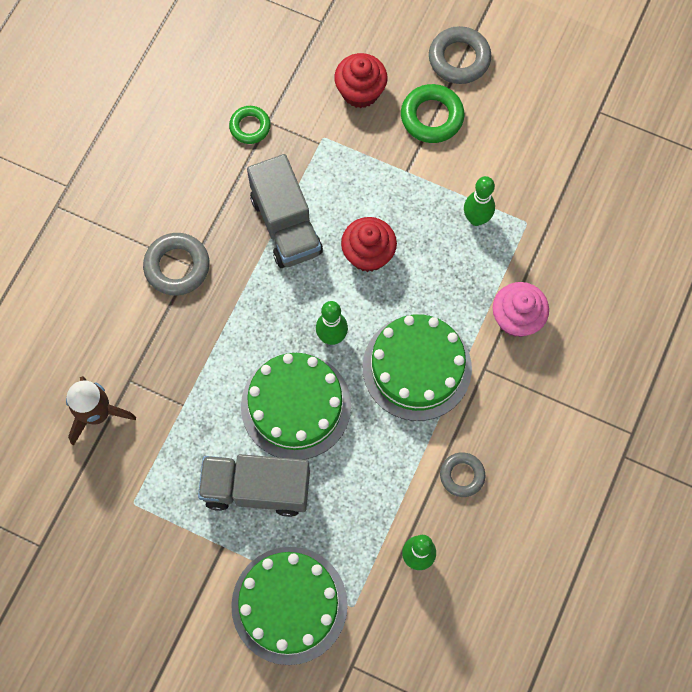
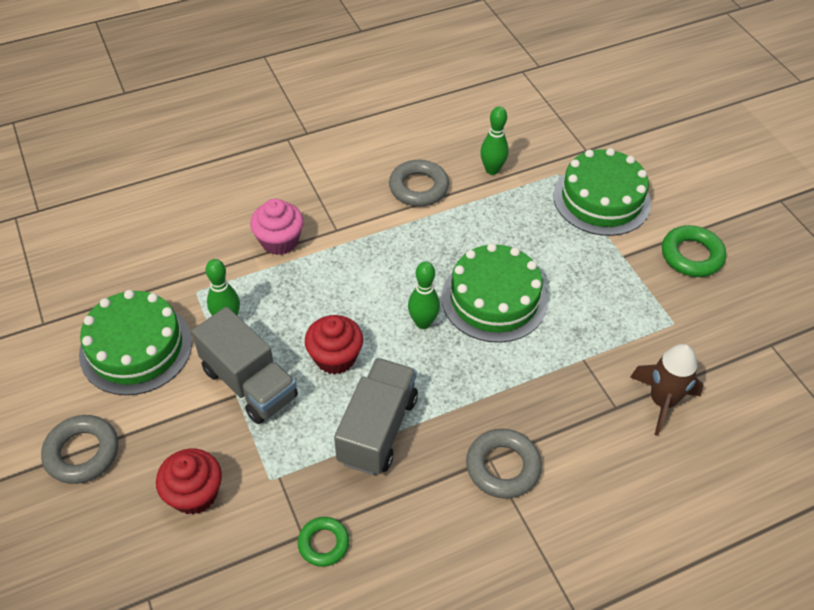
camera: 140 degrees left, 20 degrees down
grey truck [198,454,310,517] -> grey truck moved to [191,307,298,424]
green cake [363,314,472,421] -> green cake moved to [79,290,192,395]
green ring [401,84,465,143] -> green ring moved to [662,225,726,277]
grey ring [440,452,485,497] -> grey ring [389,160,449,206], size x1.54

